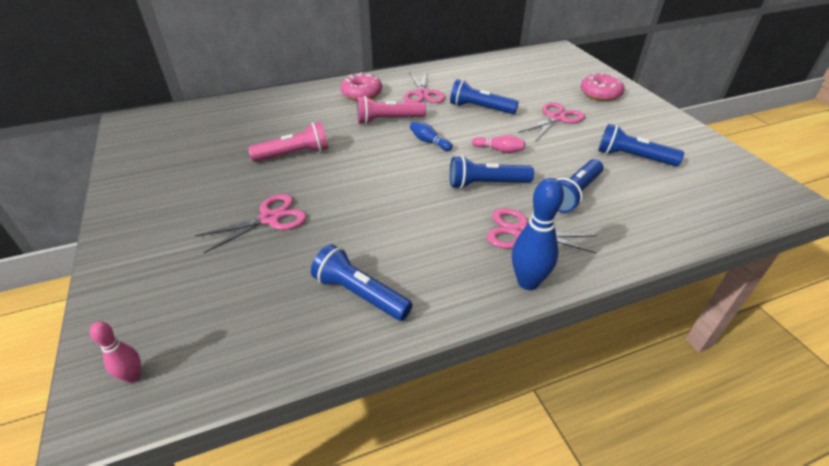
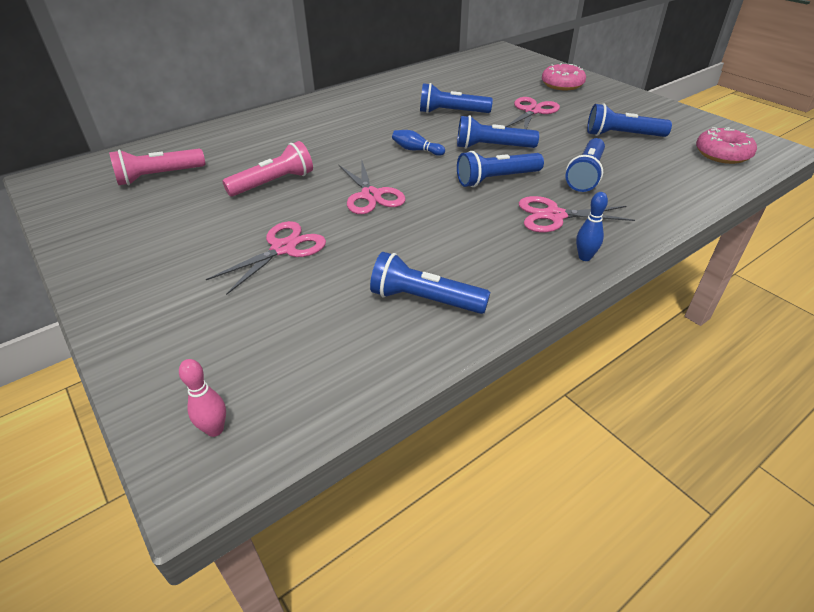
camera: 15 degrees left, 0 degrees up
pink donut [341,72,382,101] -> pink donut moved to [696,127,757,164]
pink flashlight [357,96,426,124] -> pink flashlight moved to [109,149,205,185]
pink scissors [404,72,445,103] -> pink scissors moved to [338,161,406,214]
pink bowling pin [472,135,525,153] -> blue flashlight [457,115,539,149]
blue bowling pin [512,178,564,290] -> blue bowling pin [576,192,608,261], size x0.57

